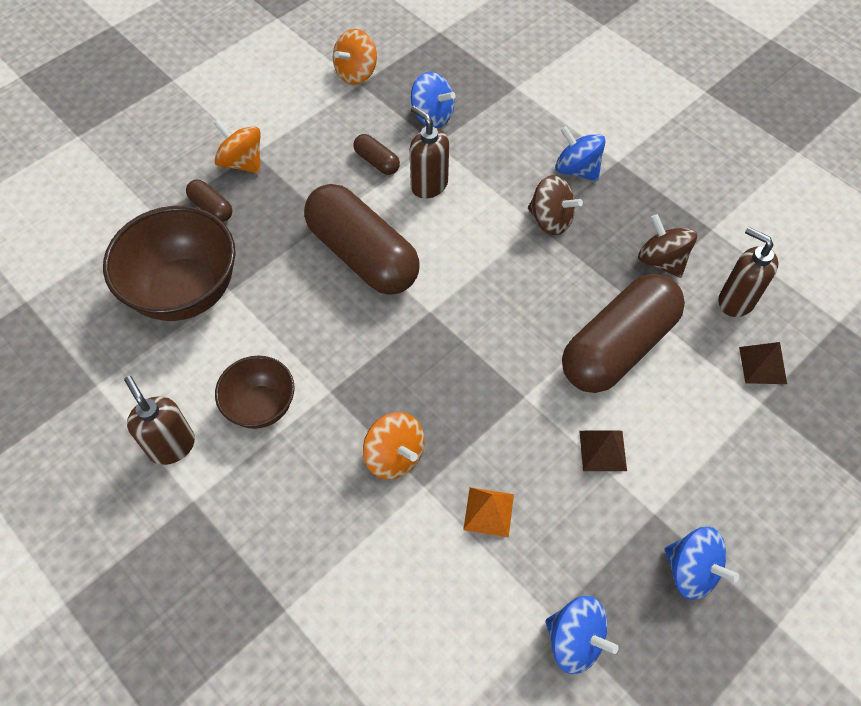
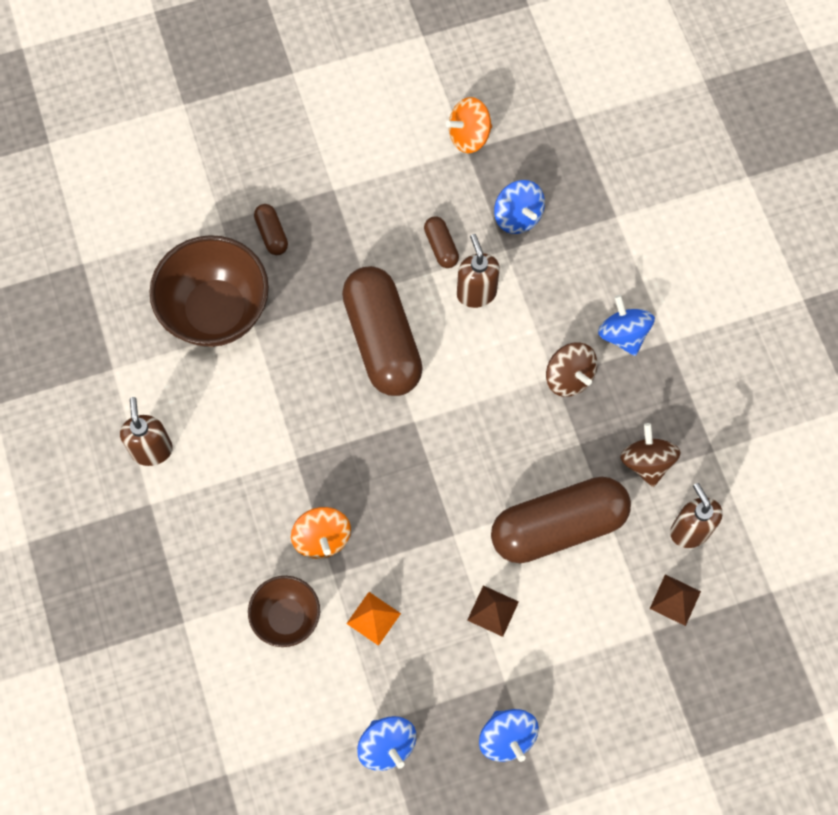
camera: 25 degrees right, 10 degrees up
orange spinning top [214,119,260,174] -> none
brown bowl [215,355,294,429] -> brown bowl moved to [248,576,320,647]

